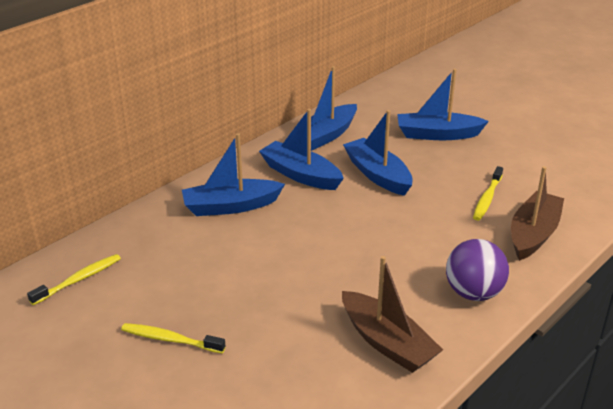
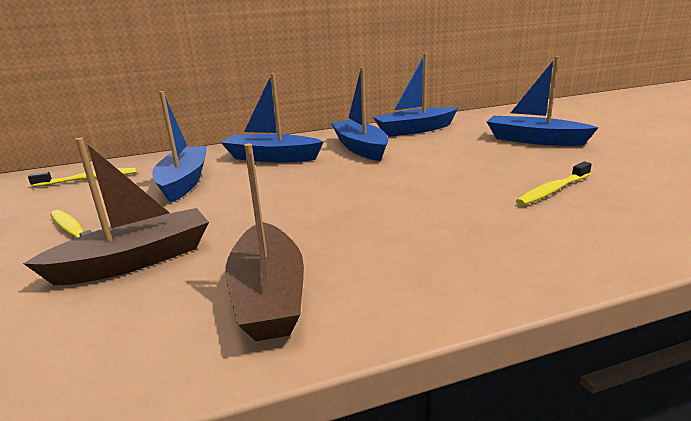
camera: 30 degrees right, 10 degrees down
blue boat [343,110,413,196] -> blue boat moved to [152,91,207,203]
purple ball [446,239,509,301] -> none
brown boat [511,166,564,261] -> brown boat moved to [23,138,209,285]

